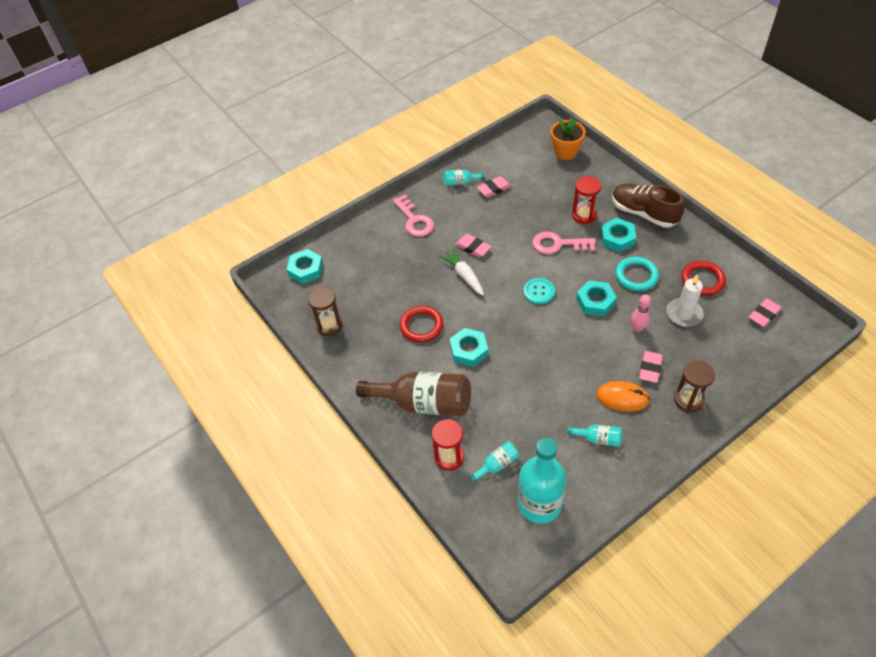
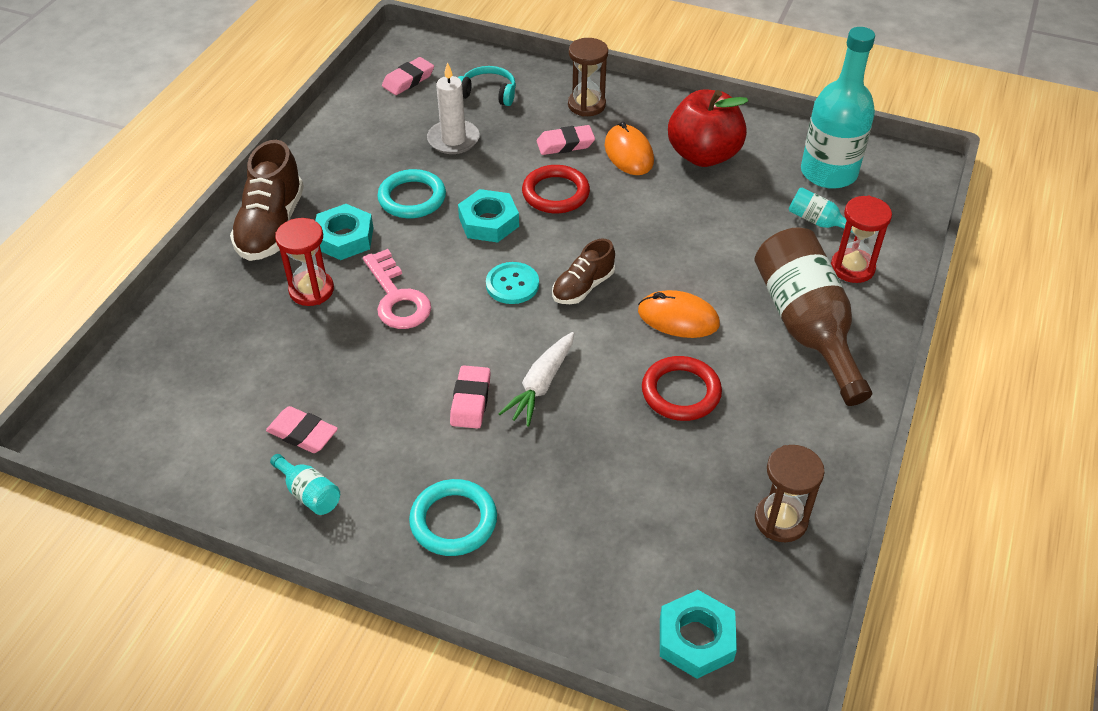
camera: 125 degrees left, 5 degrees down
pink key [393,194,434,237] -> turquoise ring [409,479,497,556]
turquoise nut [450,328,488,367] -> orange mouse [638,290,720,338]
orange flower pot [551,118,585,160] -> none
turquoise bottle [567,425,622,447] -> red apple [668,89,748,167]
pink bowling pin [631,294,651,332] -> none
red ring [682,261,726,296] -> red ring moved to [522,165,590,213]
pink eraser [749,298,782,327] -> pink eraser turned 60 degrees counterclockwise [382,57,434,95]
none -> turquoise headphones [458,66,516,106]
none -> brown shoe [552,239,615,304]

